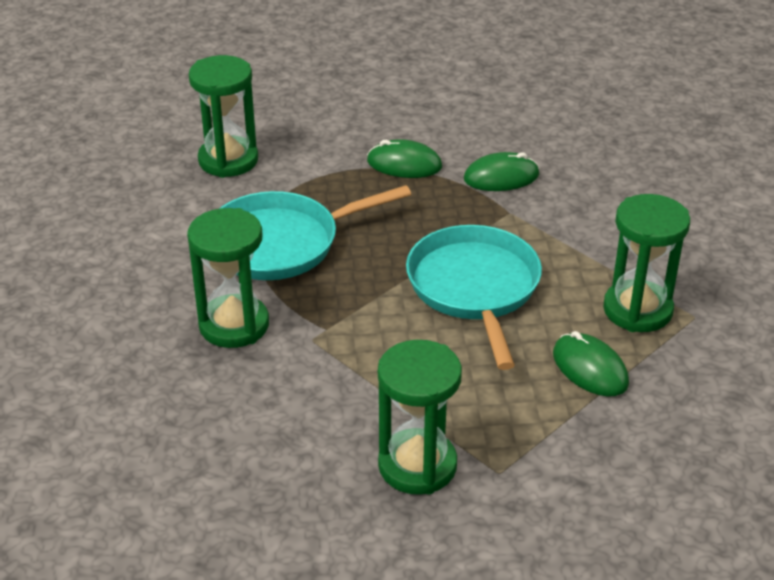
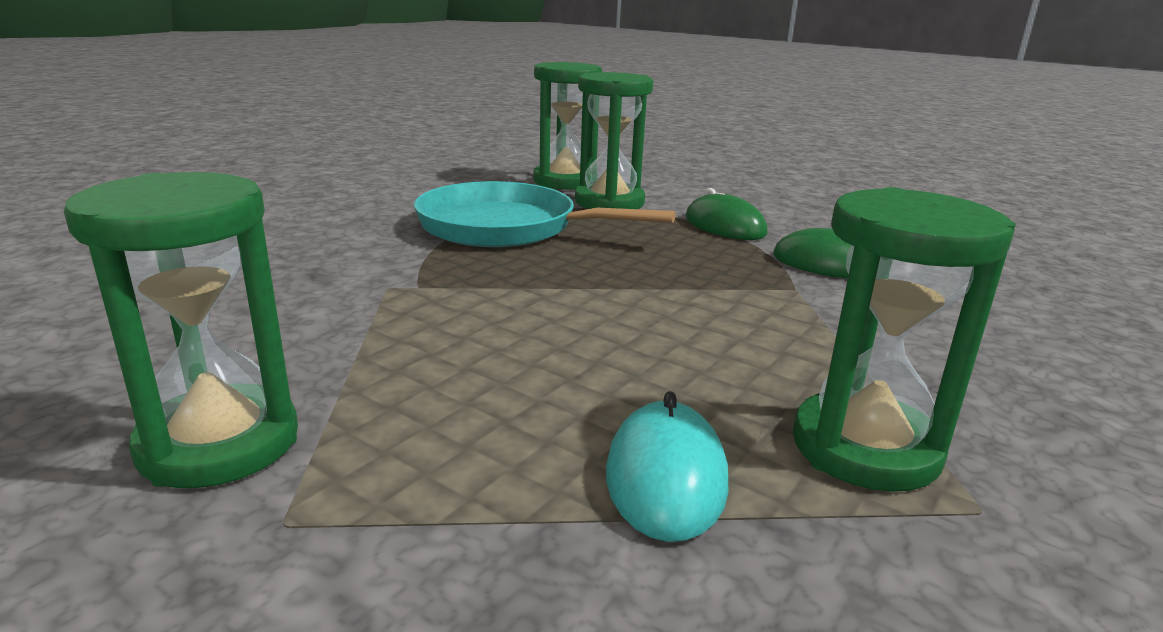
camera: 40 degrees right, 15 degrees down
green hourglass [187,208,269,348] -> green hourglass moved to [575,72,653,209]
turquoise pan [406,225,542,370] -> none
green mouse [553,331,629,396] -> turquoise mouse [606,391,728,542]

